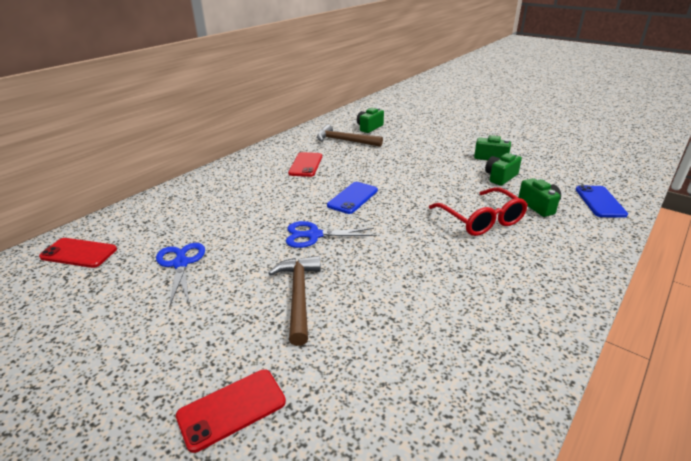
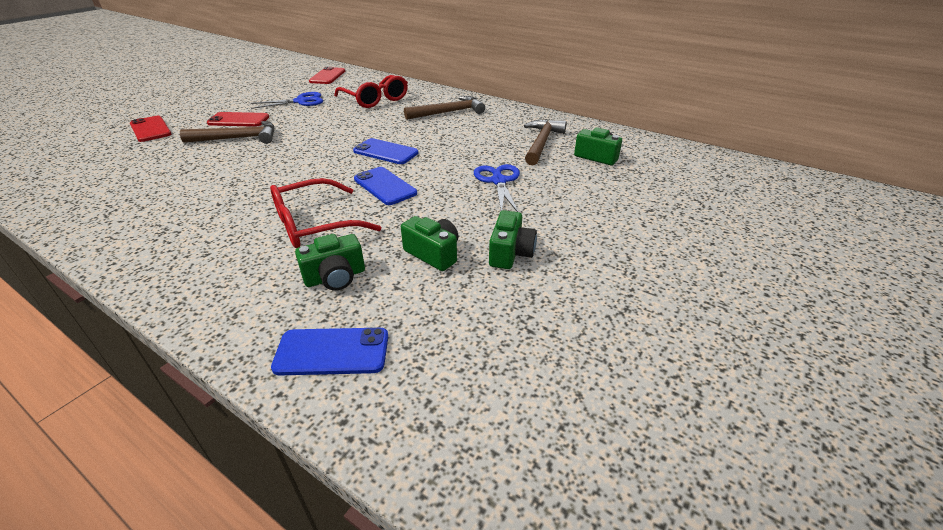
camera: 85 degrees right, 5 degrees up
blue scissors [286,221,375,248] -> blue scissors moved to [474,164,520,212]
red phone [288,152,322,177] -> red phone moved to [207,112,269,127]
none -> red glasses [334,75,408,108]
none -> blue phone [354,167,417,205]
none -> brown hammer [404,96,485,120]

